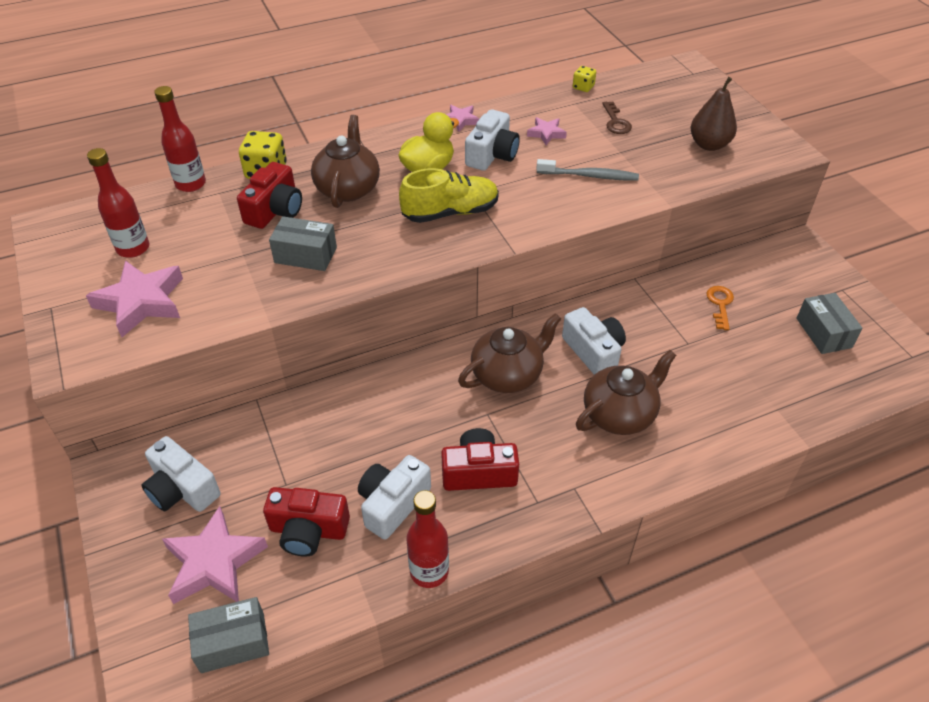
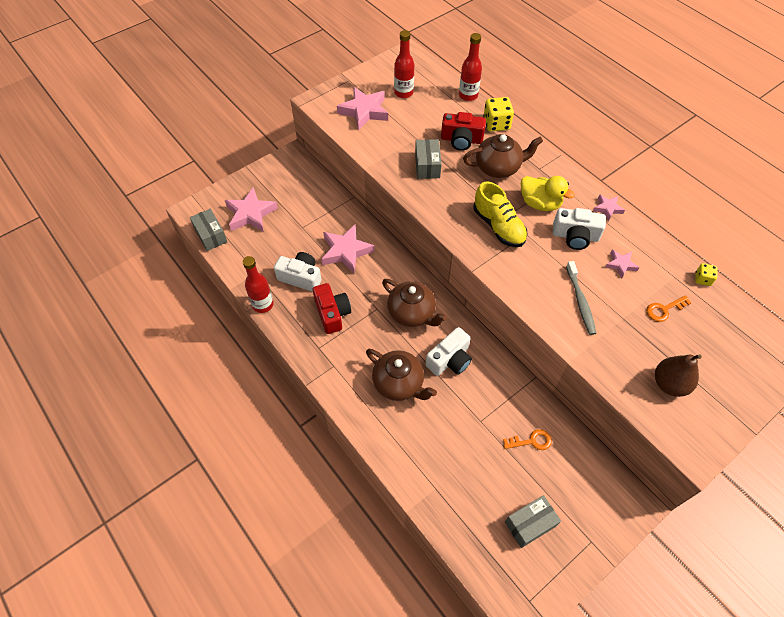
camera: 75 degrees right, 10 degrees up
white camera [142,436,220,512] -> none
red camera [263,487,350,557] -> none
brown key [602,101,632,134] -> orange key [646,295,691,322]
none -> pink star [321,225,375,273]

